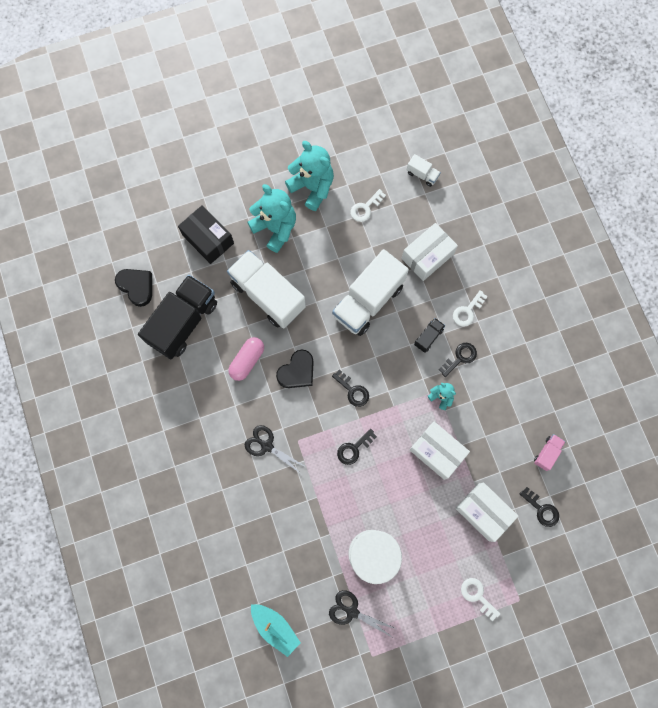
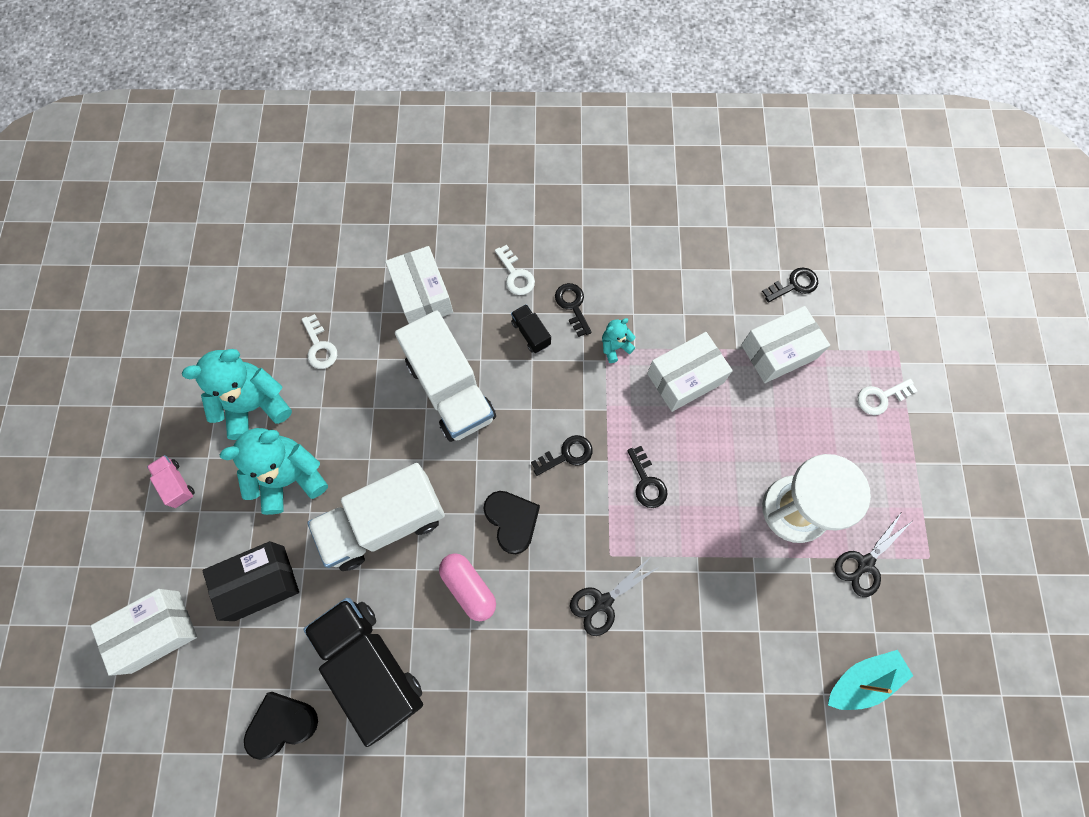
camera: 70 degrees left, 5 degrees down
white truck [406,154,441,187] -> none
pink truck [534,434,566,471] -> pink truck moved to [147,455,195,508]
none -> white box [91,589,197,676]

